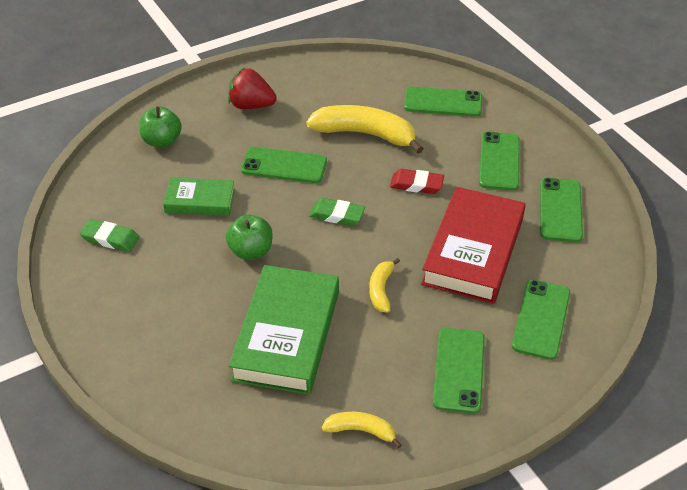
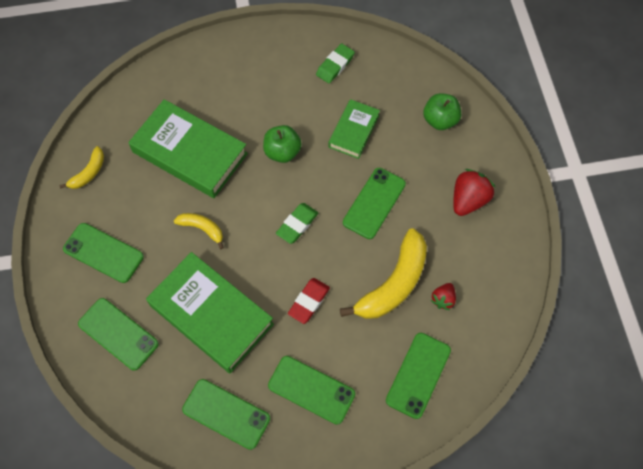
camera: 110 degrees right, 20 degrees up
red book [421,187,526,304] -> green book [146,252,274,373]
none -> red strawberry [430,283,456,310]

